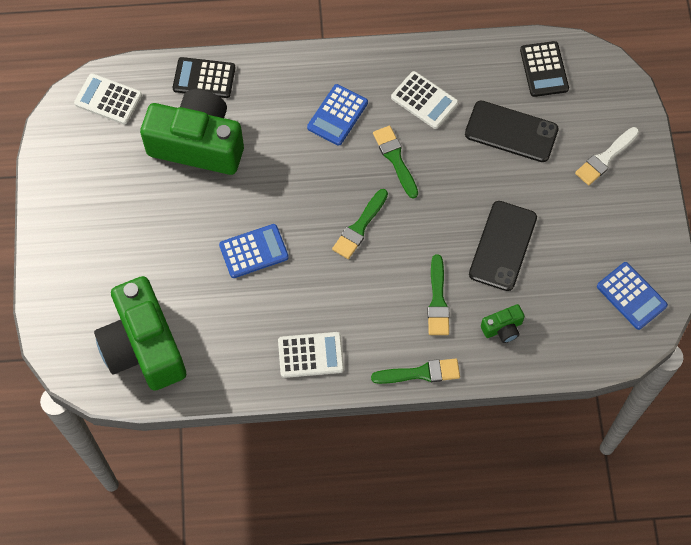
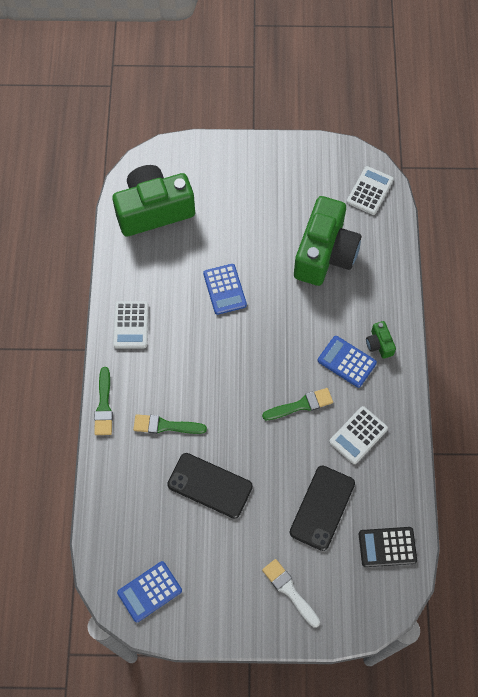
camera: 95 degrees right, 0 degrees up
black calculator [173,57,235,98] -> none
green brush [332,189,388,259] -> none
green camera [481,304,525,343] -> green camera moved to [366,321,396,359]

